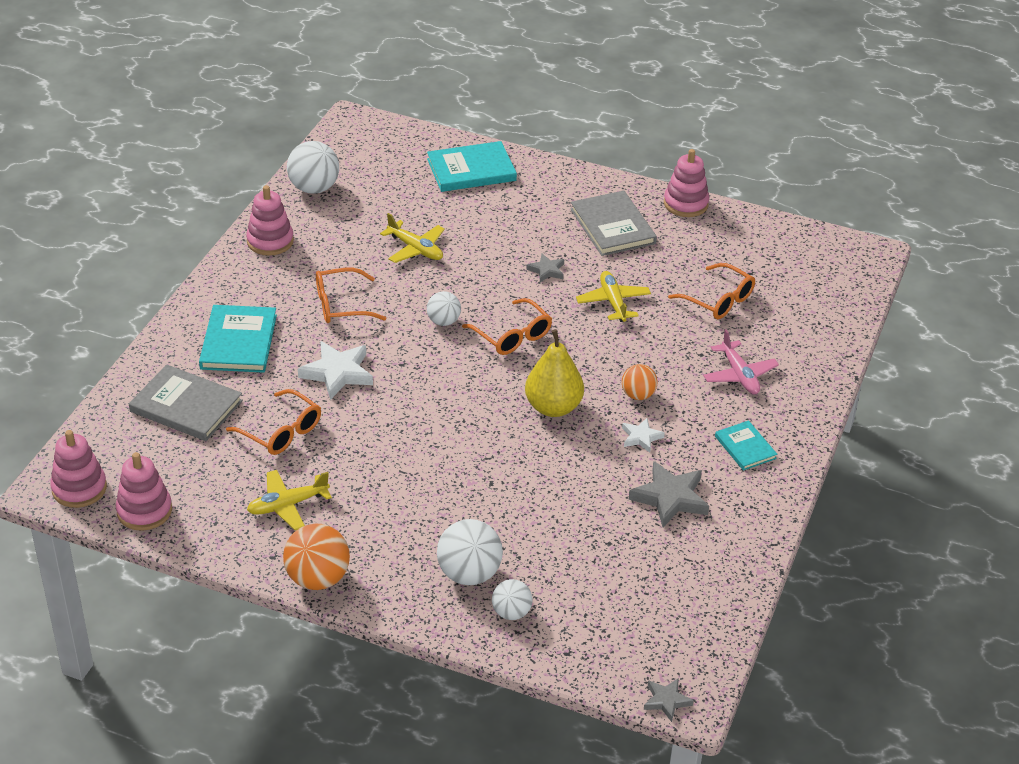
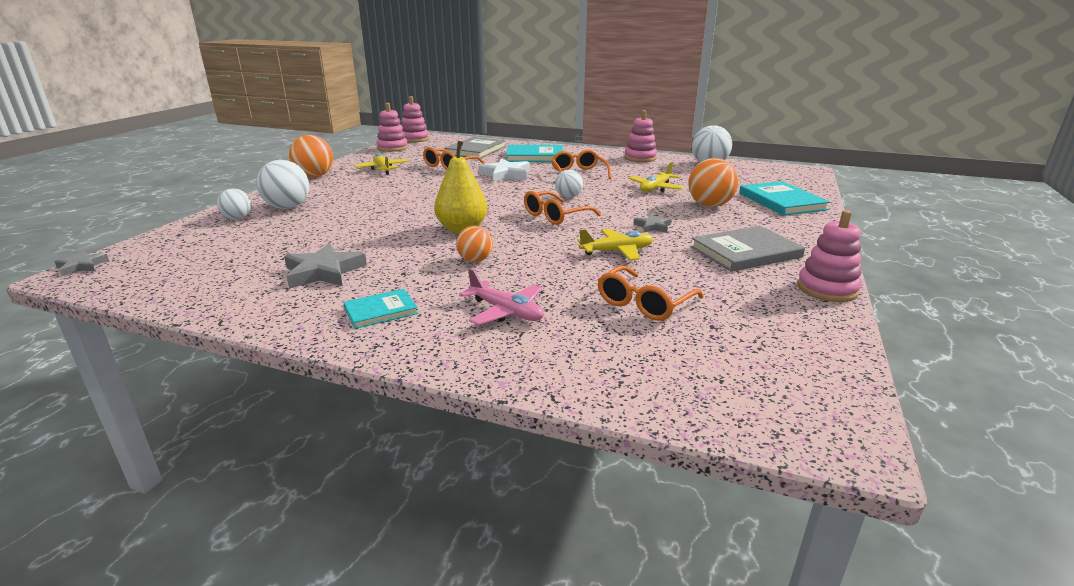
camera: 90 degrees right, 15 degrees down
white star [622,418,665,453] -> none
pink plane [703,329,779,394] -> pink plane turned 120 degrees counterclockwise [460,268,544,325]
none -> orange ball [688,158,739,207]

